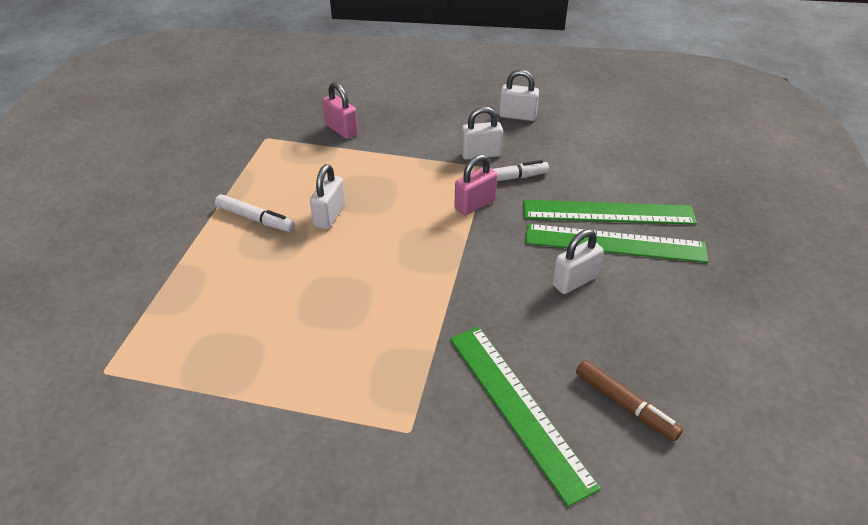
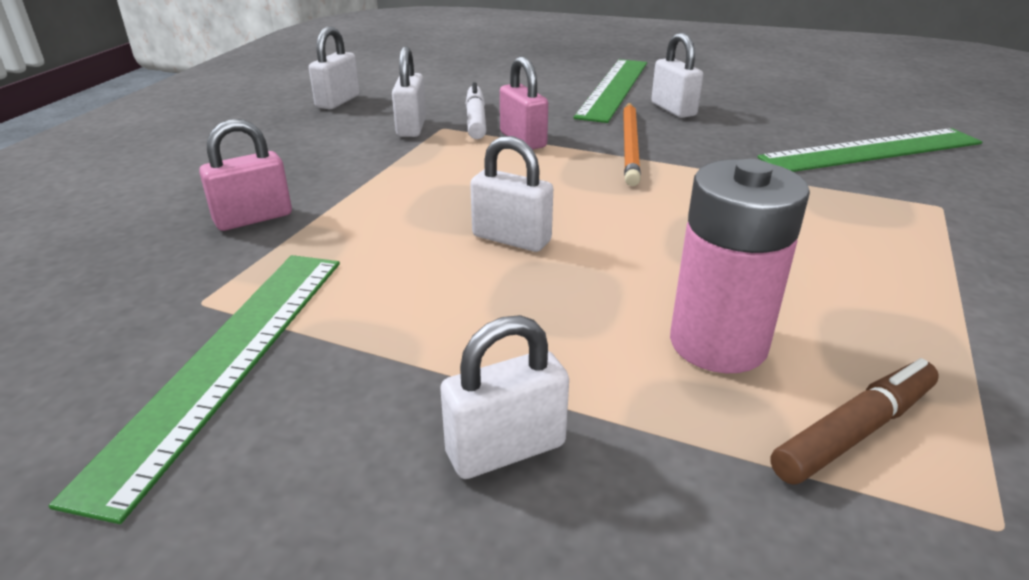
camera: 80 degrees left, 10 degrees down
white marker [215,194,295,232] -> none
green ruler [523,200,697,225] -> green ruler moved to [49,255,340,524]
brown marker [576,360,683,441] -> brown marker moved to [770,358,939,485]
none -> white padlock [440,315,569,479]
none -> orange pencil [623,103,641,186]
none -> pink battery [670,159,810,373]

